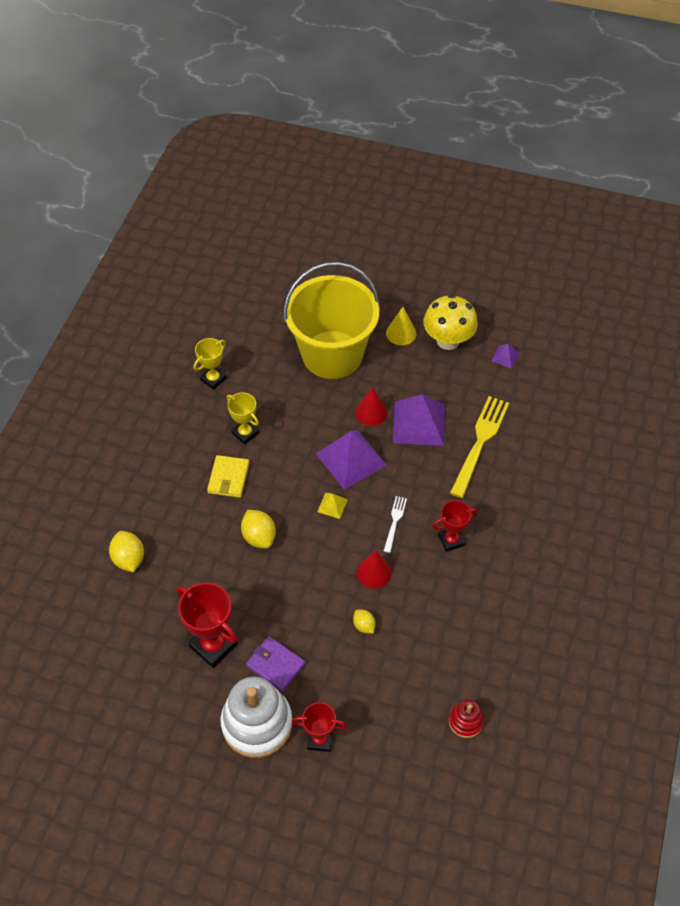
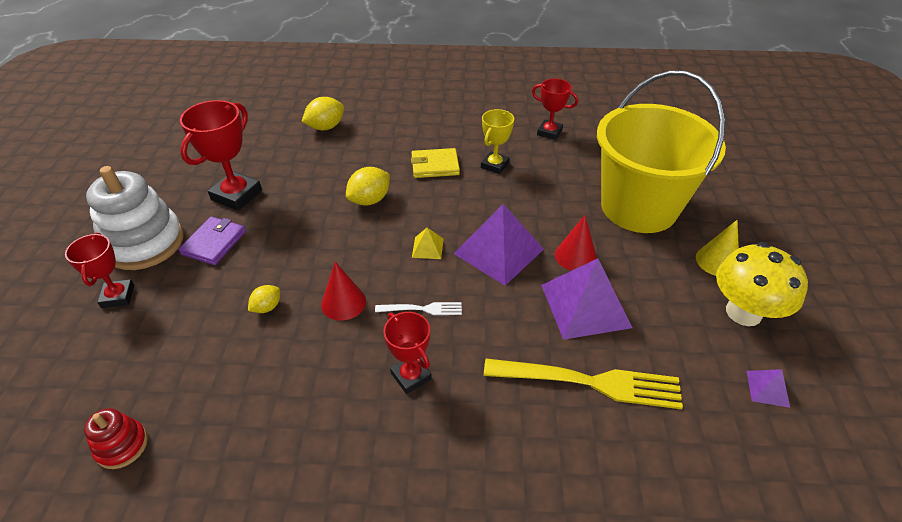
camera: 75 degrees right, 10 degrees down
yellow trophy [193,338,227,390] -> red trophy [532,78,578,140]

